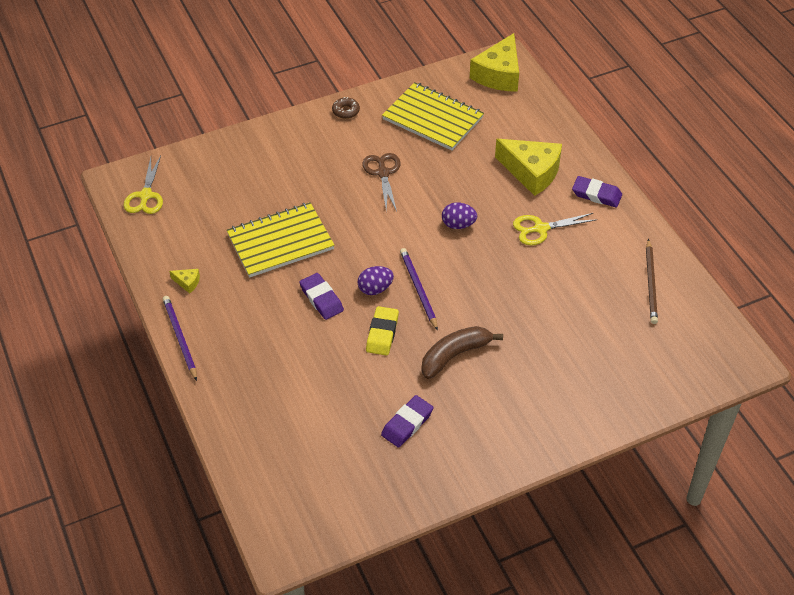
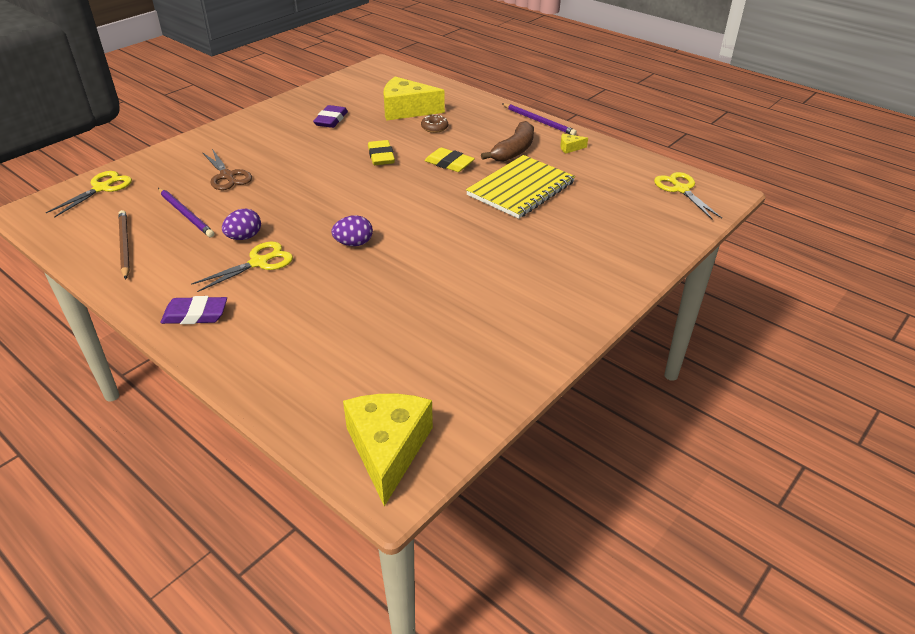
camera: 155 degrees right, 10 degrees down
purple eraser [299,273,344,320] -> yellow eraser [425,148,475,172]
brown donut [332,97,360,119] -> brown donut moved to [421,114,448,133]
purple egg [358,266,394,295] -> purple egg moved to [222,209,261,240]
brown scissors [362,153,400,211] -> brown scissors moved to [202,149,252,190]
yellow notebook [382,82,484,151] -> none
purple pencil [400,248,438,331] -> purple pencil moved to [158,188,214,237]
brown banana [422,326,503,379] -> brown banana moved to [481,121,534,162]
yellow cheese [495,139,562,196] -> yellow cheese moved to [384,77,445,121]
none -> yellow scissors [46,171,132,218]

